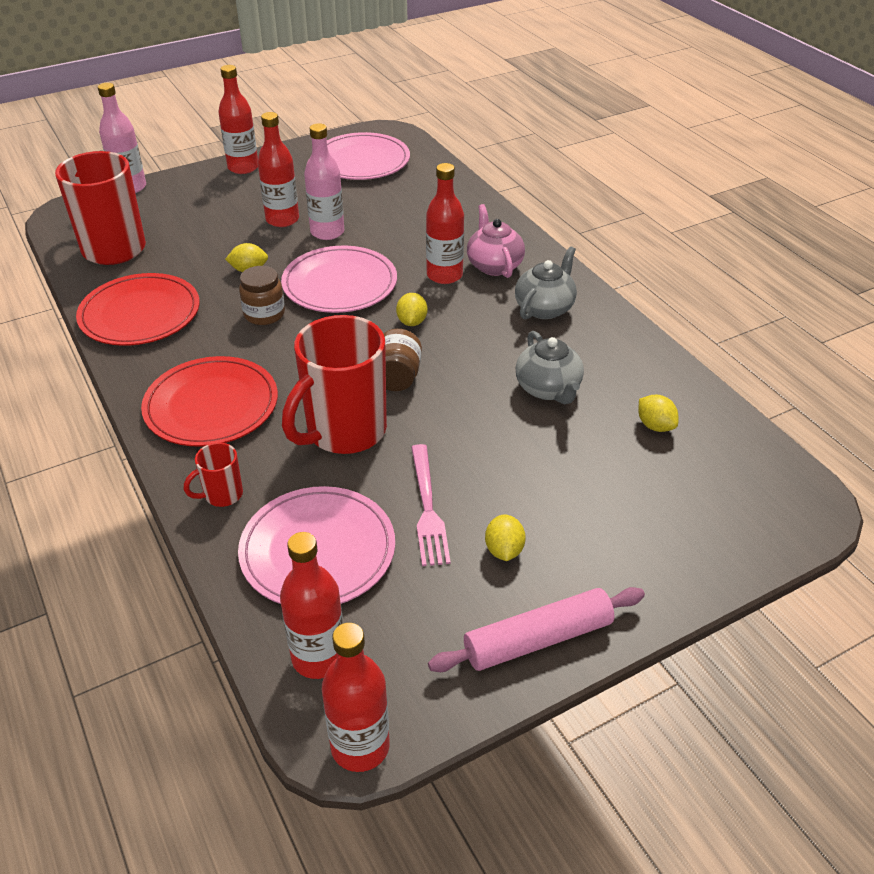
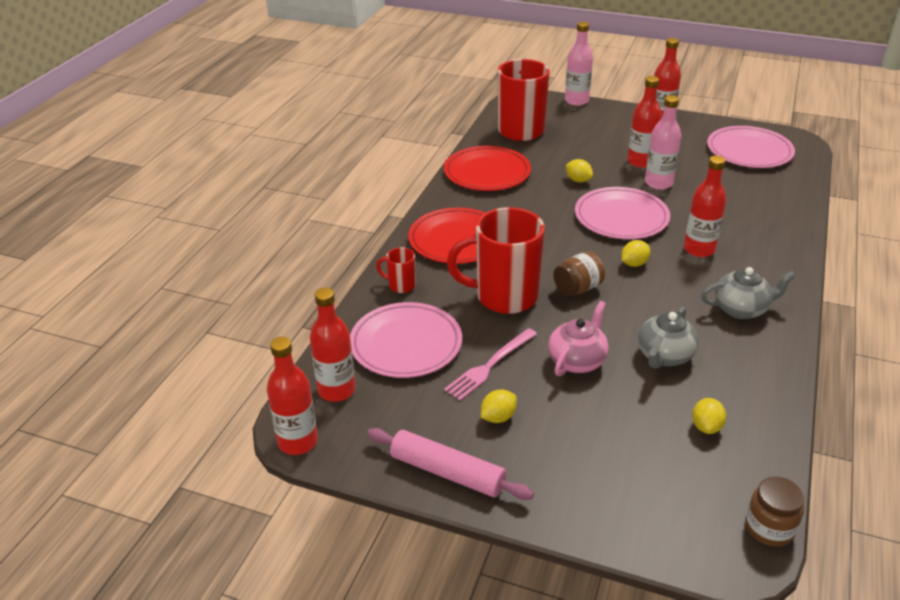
camera: 50 degrees right, 5 degrees down
brown jar [239,266,285,325] -> brown jar moved to [745,477,805,547]
pink teapot [467,204,525,278] -> pink teapot moved to [548,301,609,376]

